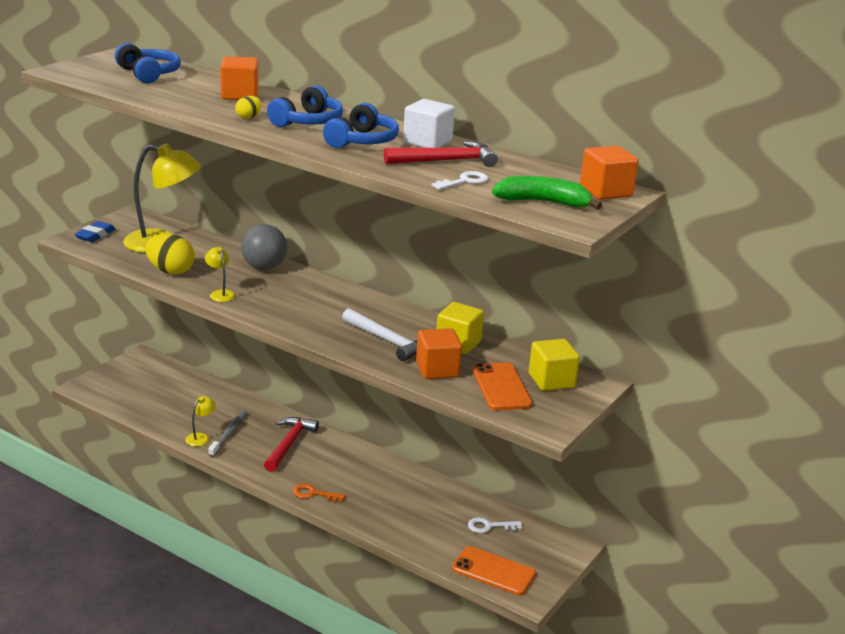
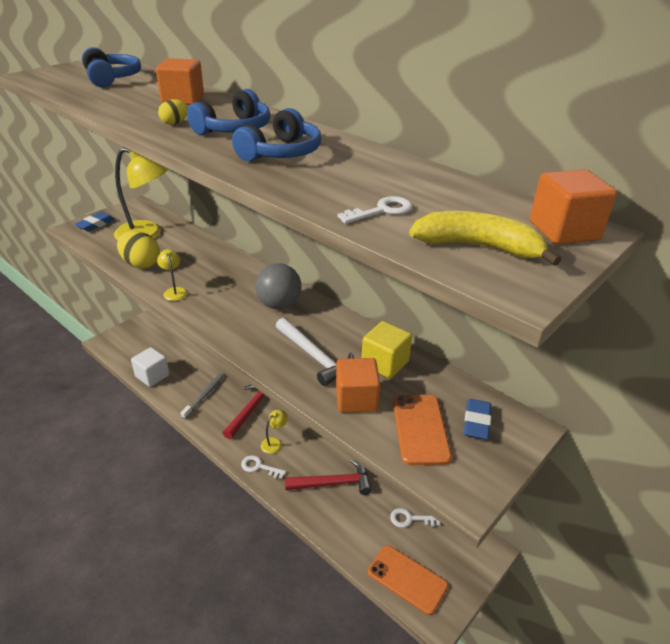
camera: 10 degrees right, 10 degrees up
yellow lamp [185,396,216,446] -> yellow lamp moved to [261,410,288,454]
grey ball [241,224,287,270] -> grey ball moved to [256,263,302,309]
orange key [293,484,346,502] -> white key [241,455,286,479]
red hammer [384,141,498,167] -> red hammer moved to [285,460,372,495]
white cube [403,99,455,148] -> white cube moved to [131,347,169,387]
green banana [492,176,602,209] -> yellow banana [409,211,561,266]
yellow cube [529,339,580,391] -> blue eraser [464,399,491,440]

